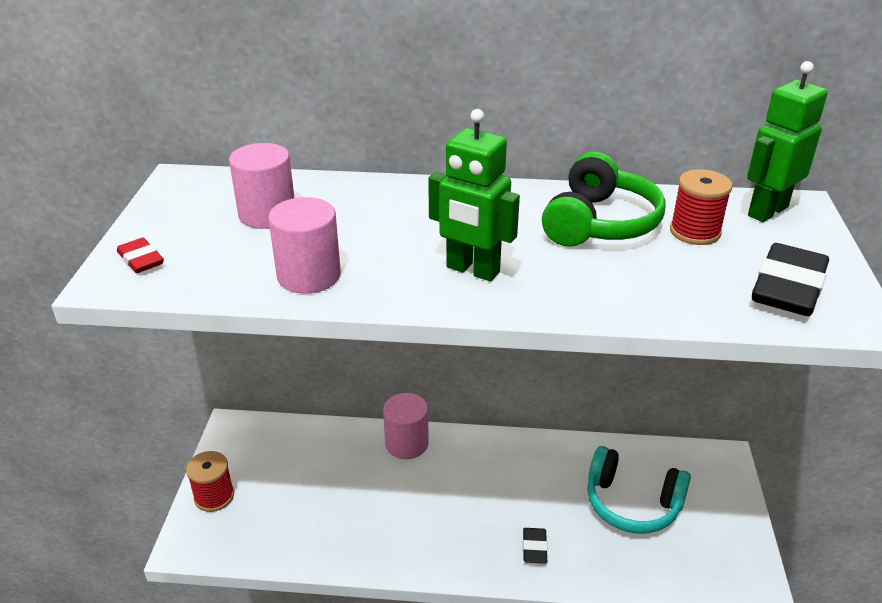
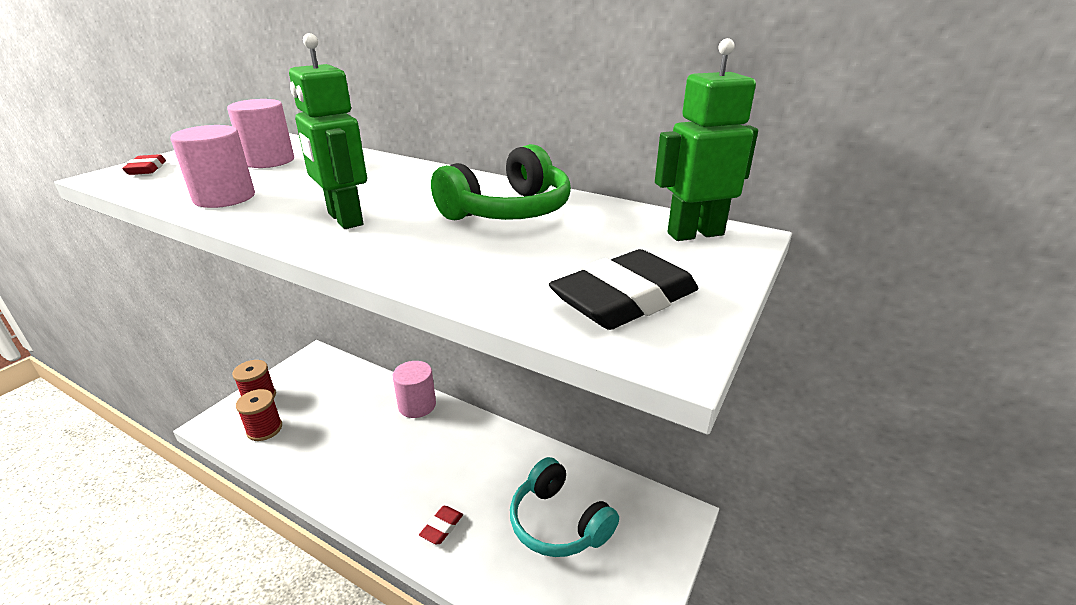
camera: 25 degrees right, 5 degrees down
black eraser [523,528,548,564] -> red eraser [419,506,463,544]
red spool [670,169,733,245] -> red spool moved to [236,389,282,441]

